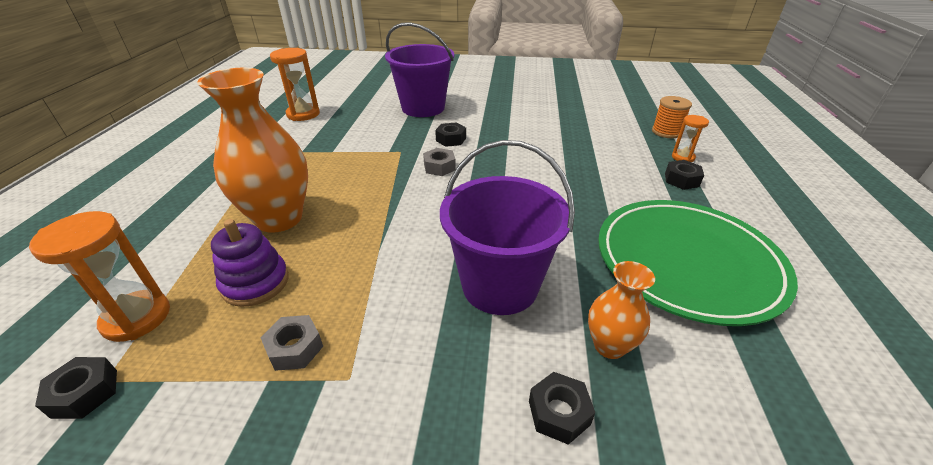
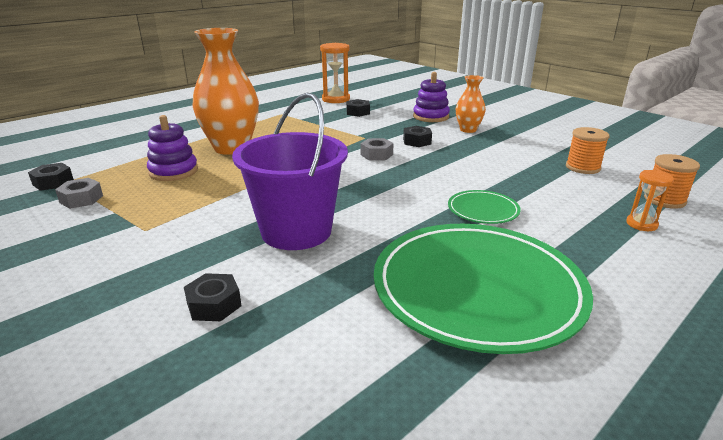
camera: 40 degrees right, 10 degrees down
orange hourglass [29,211,170,342] -> none
grey nut [260,315,323,371] -> grey nut moved to [55,178,103,209]
purple bucket [385,22,454,117] -> purple stacking toy [413,72,450,122]
orange vase [588,261,655,359] -> orange vase moved to [456,75,486,133]
black nut [665,160,704,190] -> black nut moved to [346,99,370,117]
none -> green plate [448,190,521,224]
none -> orange spool [566,127,610,174]

